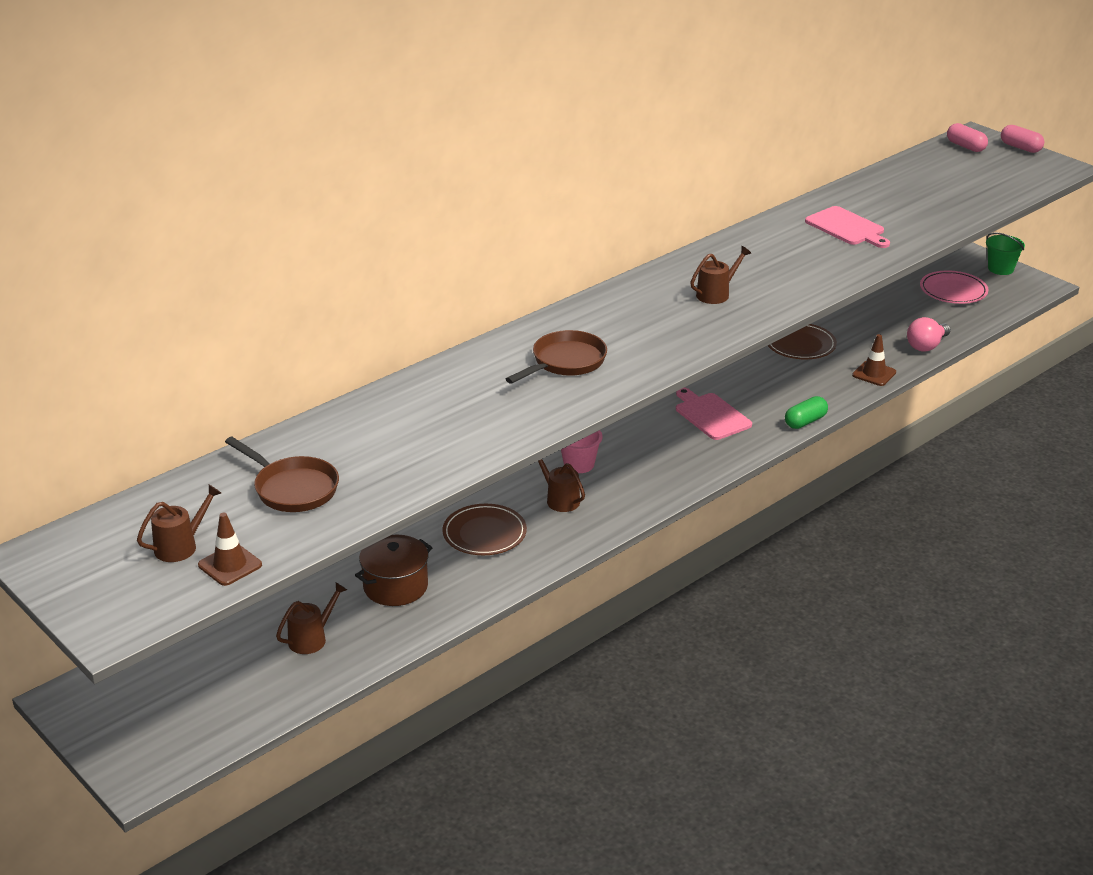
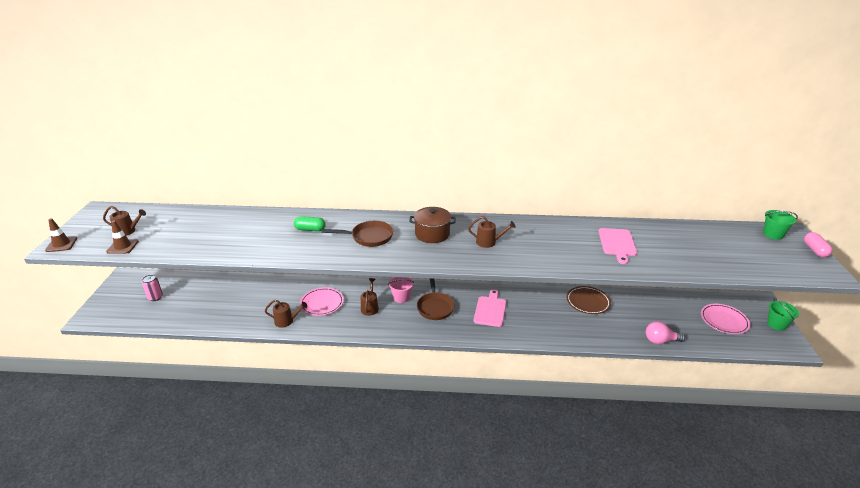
camera: 45 degrees right, 0 degrees up
brown pan [225,437,339,512] -> brown pan moved to [417,278,455,320]
brown watering can [276,583,347,654] -> brown watering can moved to [265,300,307,328]
brown pot [355,535,433,606] -> brown pot moved to [409,207,455,243]
brown plate [442,504,527,555] -> pink plate [300,287,344,316]
green capsule [785,396,828,429] -> green capsule moved to [294,216,326,231]
brown traffic cone [852,334,896,386] -> brown traffic cone moved to [45,218,77,252]
pink capsule [947,123,988,152] -> green bucket [763,210,798,240]
none -> pink can [142,275,163,301]

